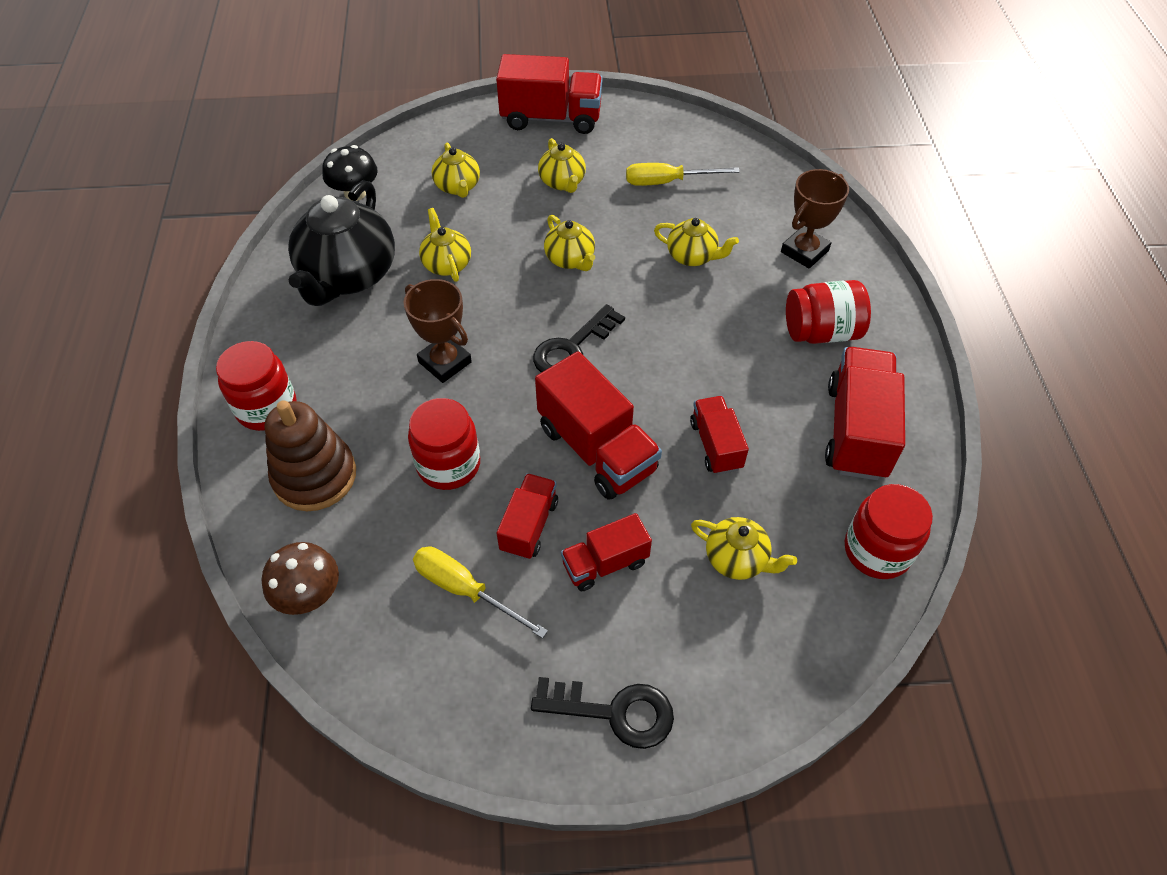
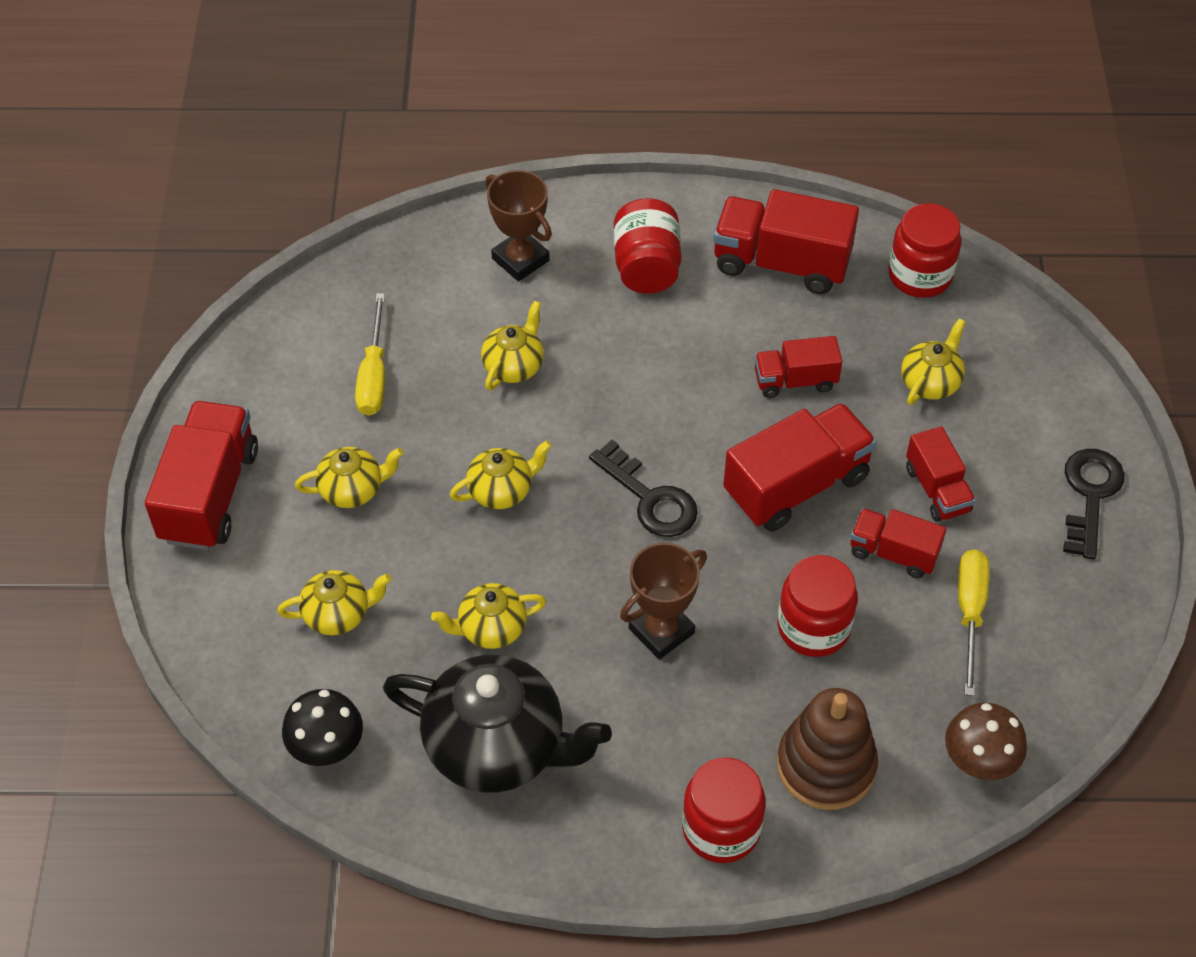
camera: 85 degrees left, 0 degrees up
yellow screwdriver [413,546,548,638] -> yellow screwdriver turned 150 degrees clockwise [958,549,989,696]

